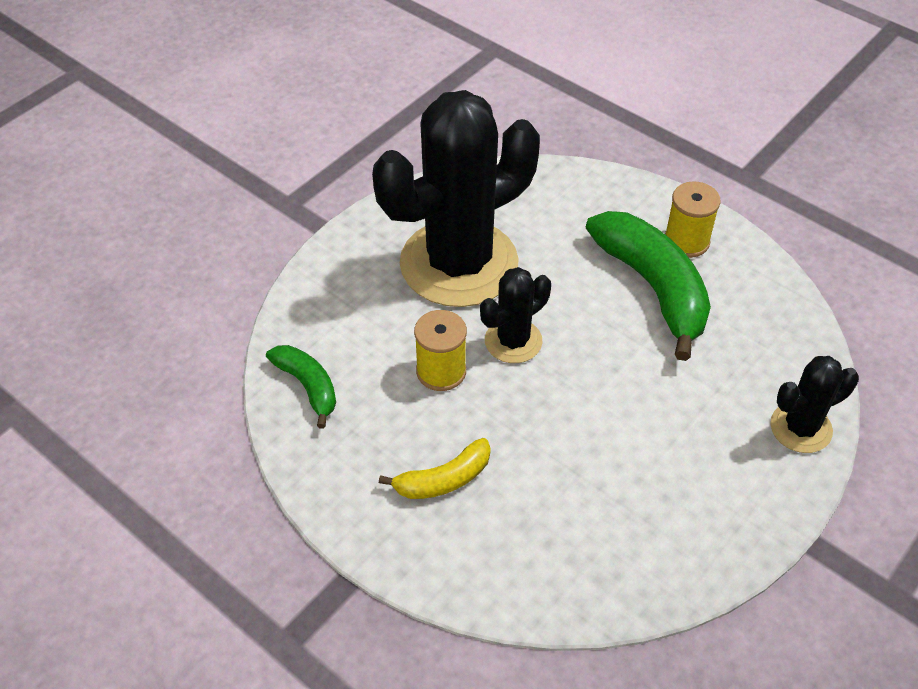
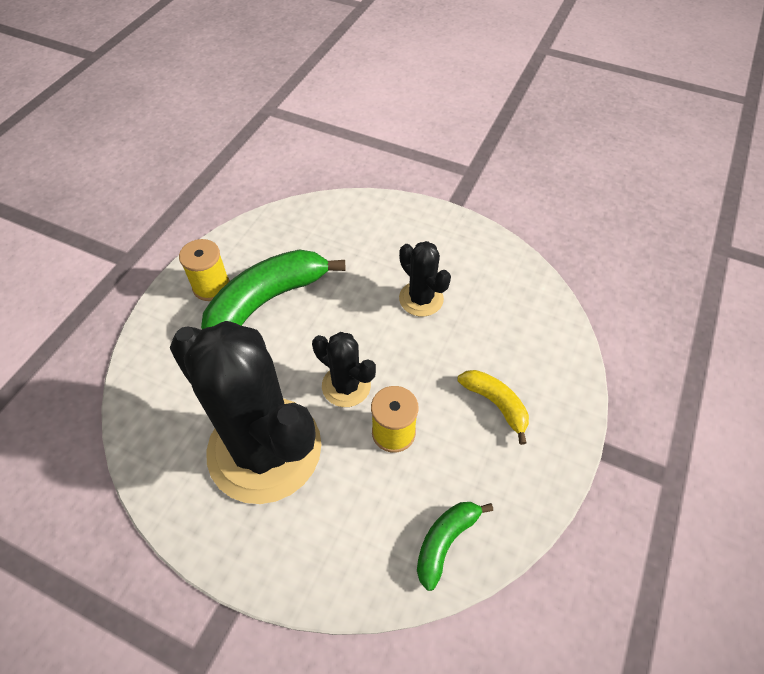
camera: 105 degrees left, 5 degrees up
black cactus [770,356,859,453] -> black cactus moved to [399,241,451,316]

